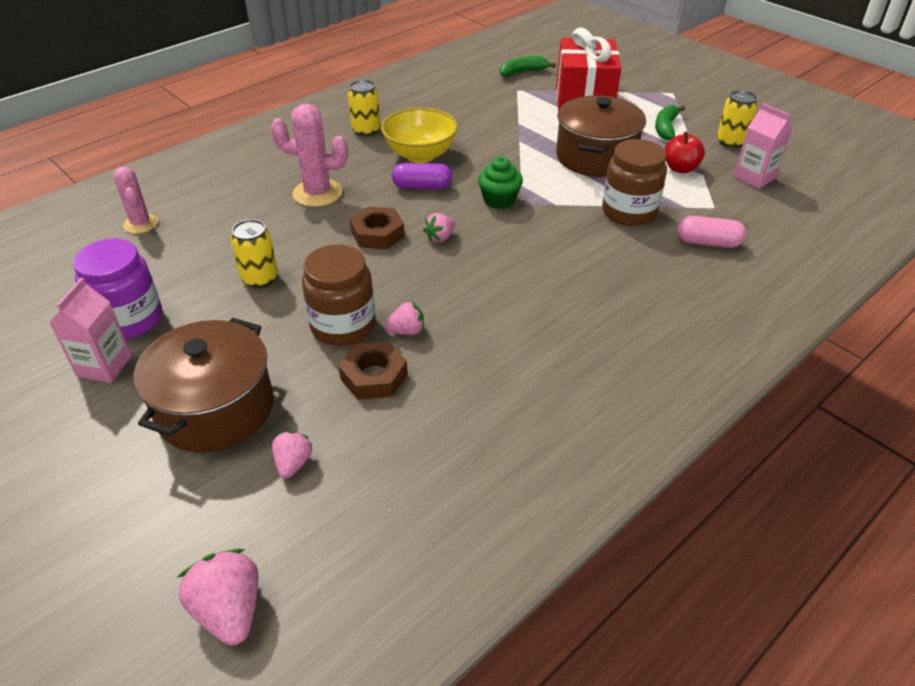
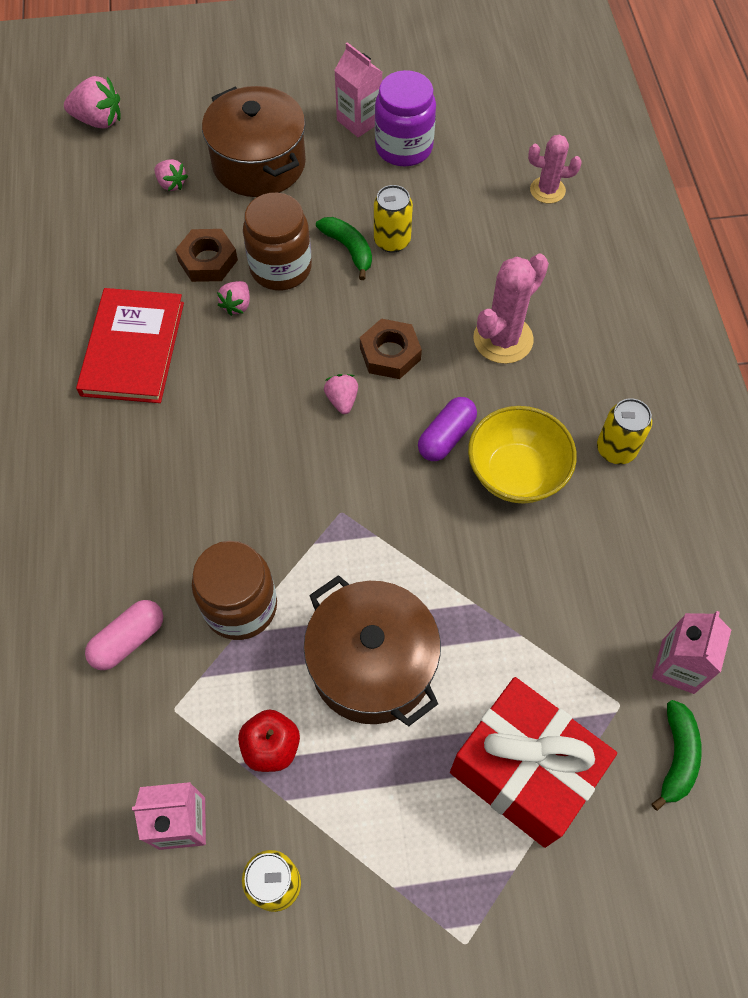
camera: 125 degrees right, 20 degrees up
green cupcake [478,157,523,209] -> none
green banana [655,105,685,141] -> green banana moved to [316,217,372,280]
none -> red book [76,288,184,403]
none -> pink carton [652,611,731,694]

